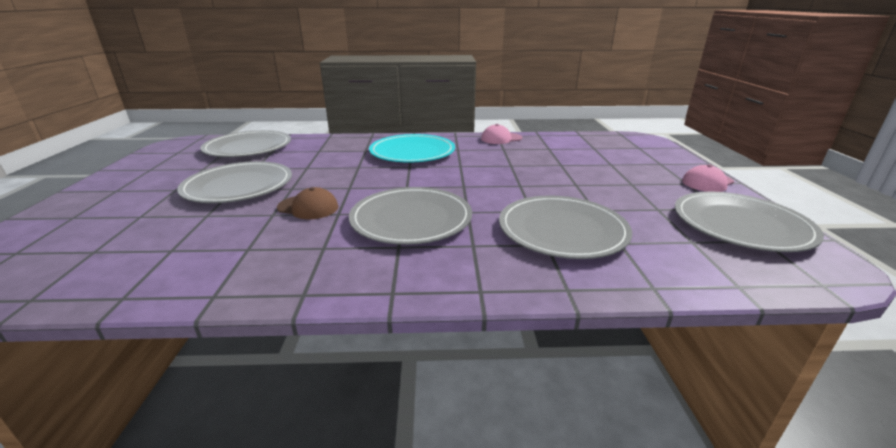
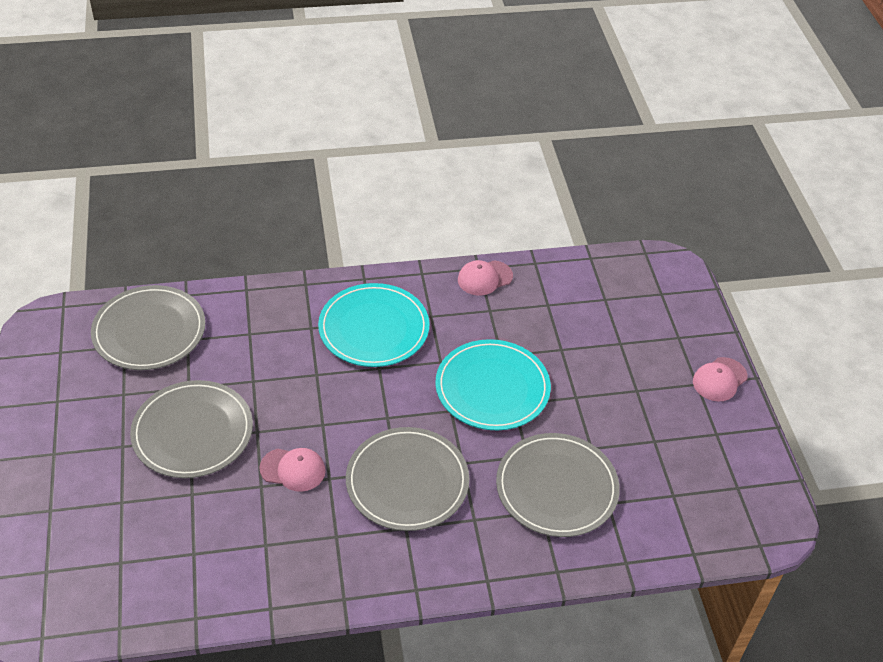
camera: 10 degrees left, 20 degrees up
brown cap [277,187,338,219] -> pink cap [259,448,326,492]
grey plate [675,192,824,252] -> none
none -> turquoise plate [435,339,551,430]

